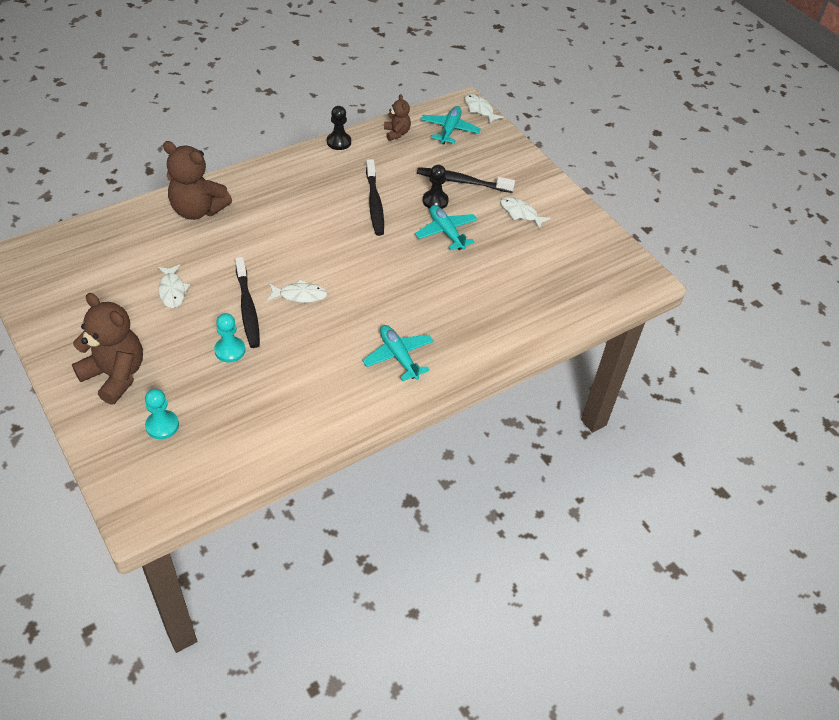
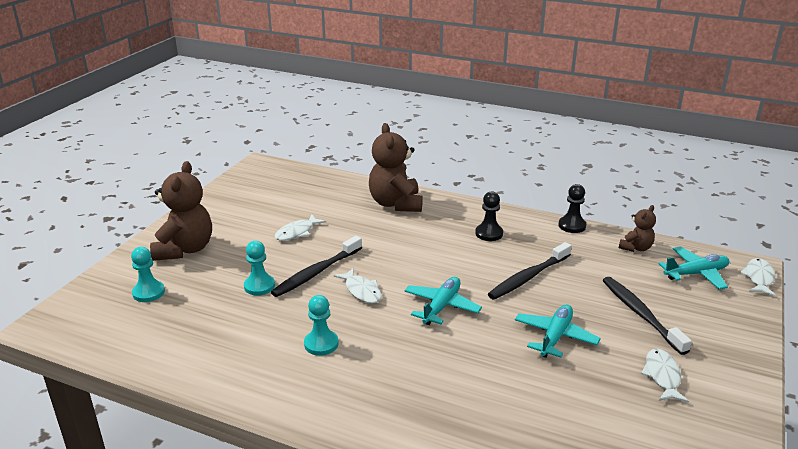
camera: 60 degrees right, 20 degrees down
turquoise plane [362,325,434,381] -> turquoise plane moved to [404,277,482,325]
black pawn [423,165,449,209] -> black pawn moved to [475,191,503,241]
none -> turquoise pawn [304,295,339,356]

